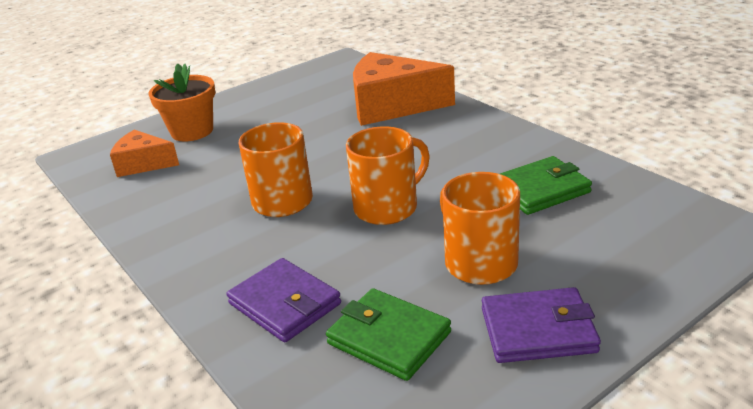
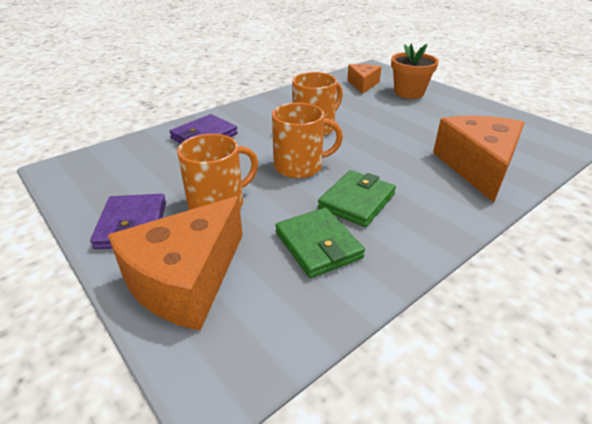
camera: 85 degrees right, 5 degrees up
green wallet [326,288,451,381] -> green wallet moved to [318,170,396,227]
orange mug [346,126,430,225] -> orange mug turned 60 degrees counterclockwise [272,103,343,178]
none -> orange cheese [108,196,243,331]

